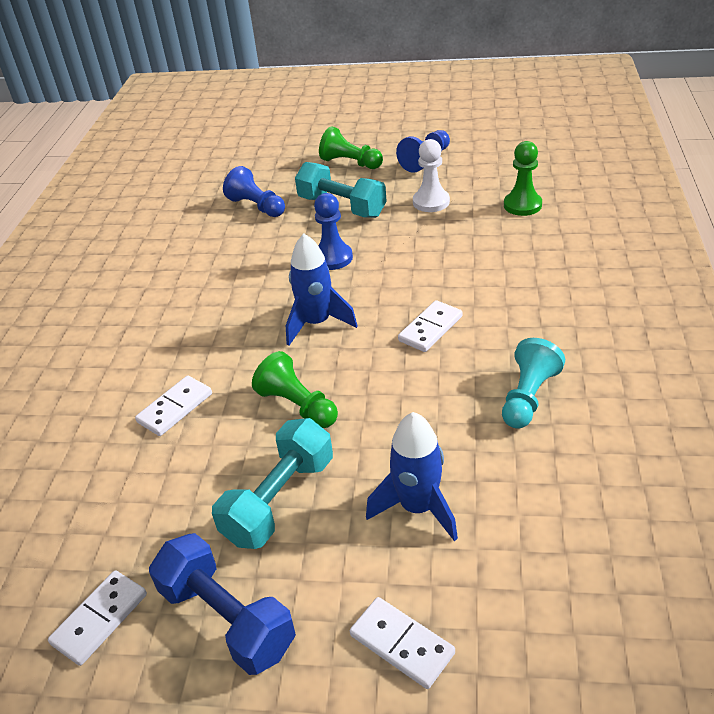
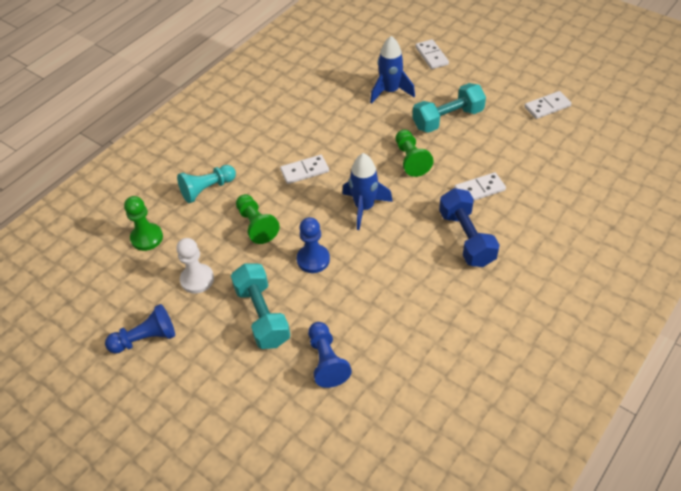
camera: 150 degrees left, 10 degrees up
blue dumbbell [149,533,296,675] -> blue dumbbell moved to [439,188,500,267]
green pawn [319,126,383,169] -> green pawn moved to [236,194,280,244]
turquoise pawn [502,338,565,429] -> turquoise pawn moved to [177,165,236,203]

